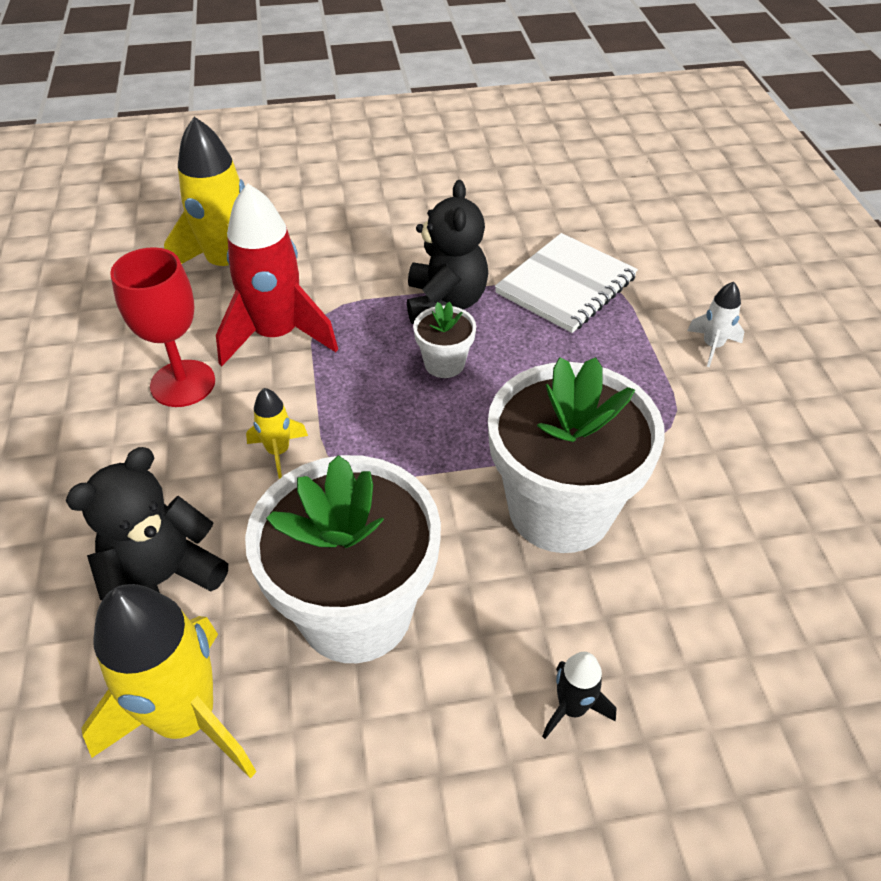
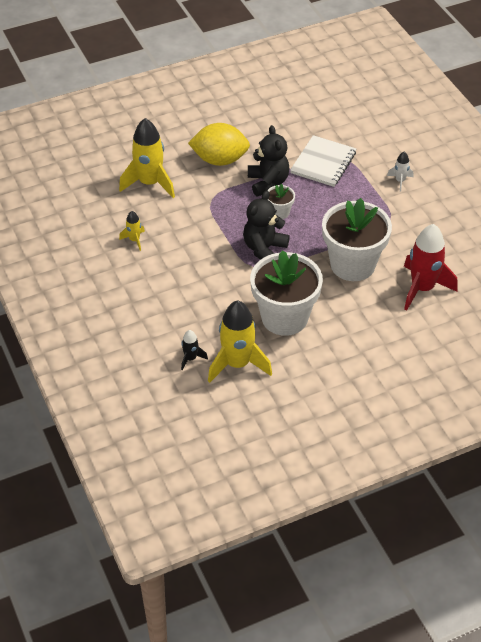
camera: 15 degrees left, 0 degrees up
black teddy bear [65,447,228,600] -> black teddy bear moved to [243,191,290,260]
red goblet [110,247,215,407] -> none
red rocket [216,183,338,367] -> red rocket moved to [404,224,457,311]
yellow rocket [246,388,308,479] -> yellow rocket moved to [119,211,145,251]
black rocket [542,652,617,739] -> black rocket moved to [181,330,208,371]
none -> yellow lemon [188,123,250,166]

